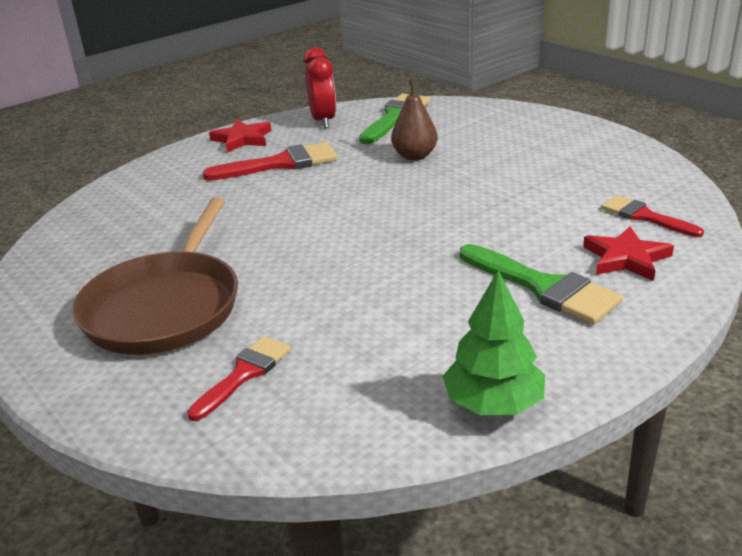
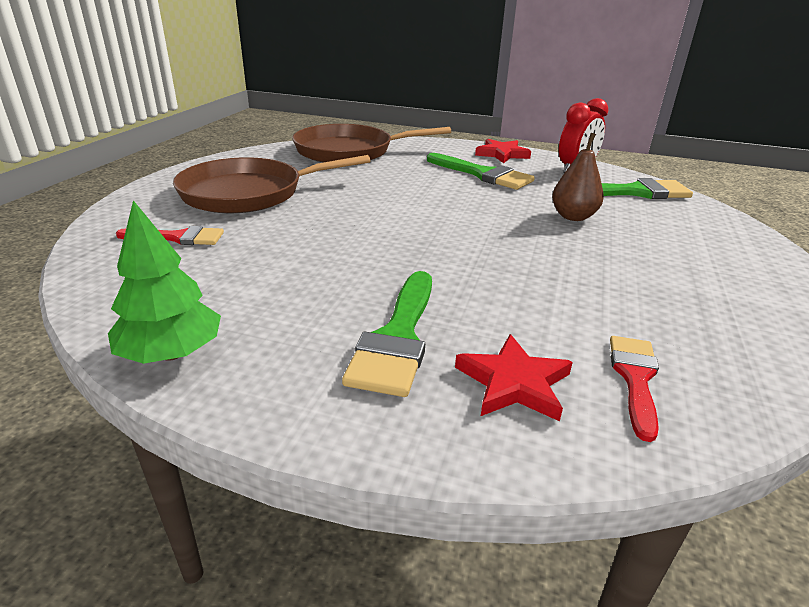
camera: 55 degrees right, 0 degrees up
red brush [202,142,338,181] -> green brush [427,153,535,190]
none -> brown pan [292,124,451,162]

